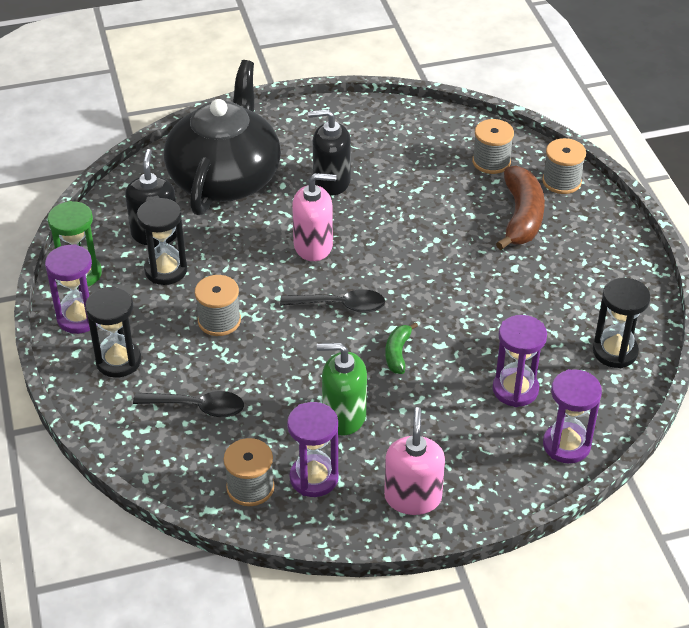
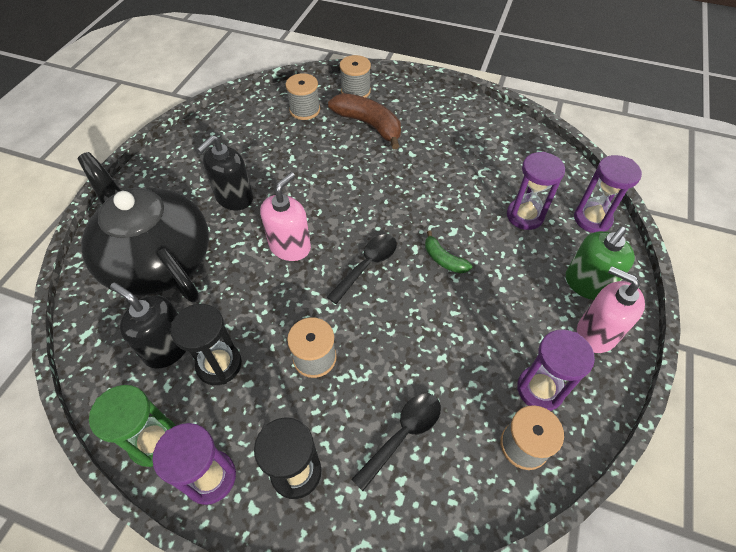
camera: 55 degrees left, 10 degrees up
green soap dispenser [317,343,367,435] -> green soap dispenser moved to [566,227,635,300]
black hourglass [593,278,650,368] -> none

